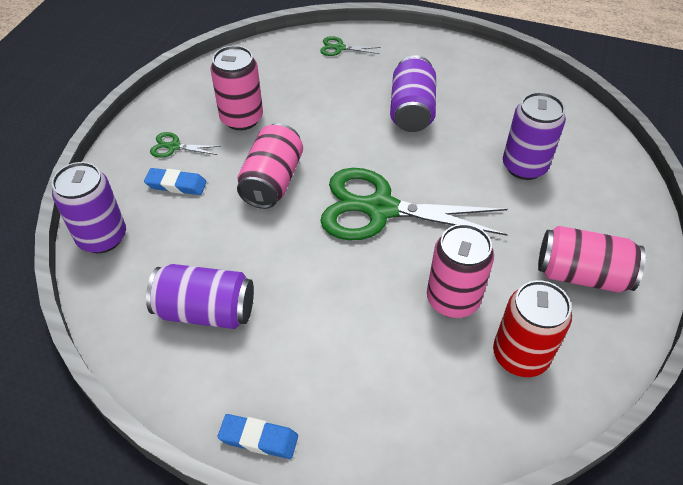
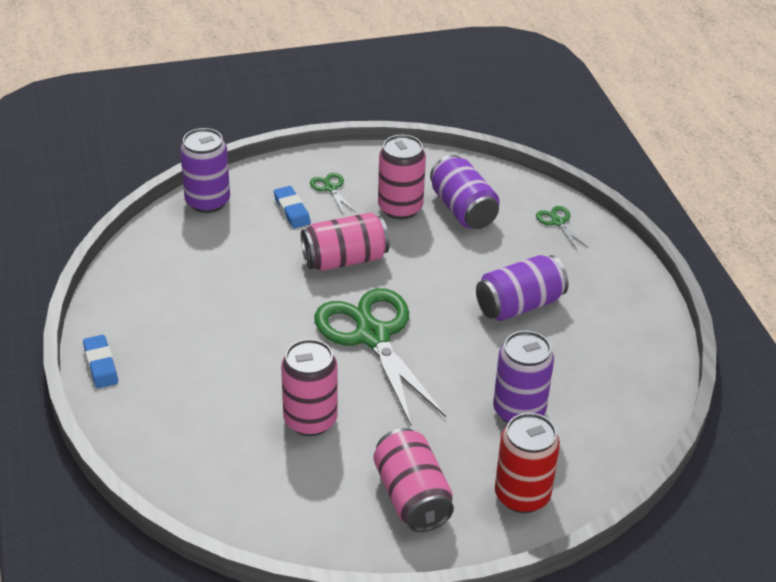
camera: 55 degrees right, 10 degrees down
purple can [146,264,254,329] -> purple can moved to [430,155,500,229]
red can [493,280,572,377] -> red can moved to [495,413,560,513]

